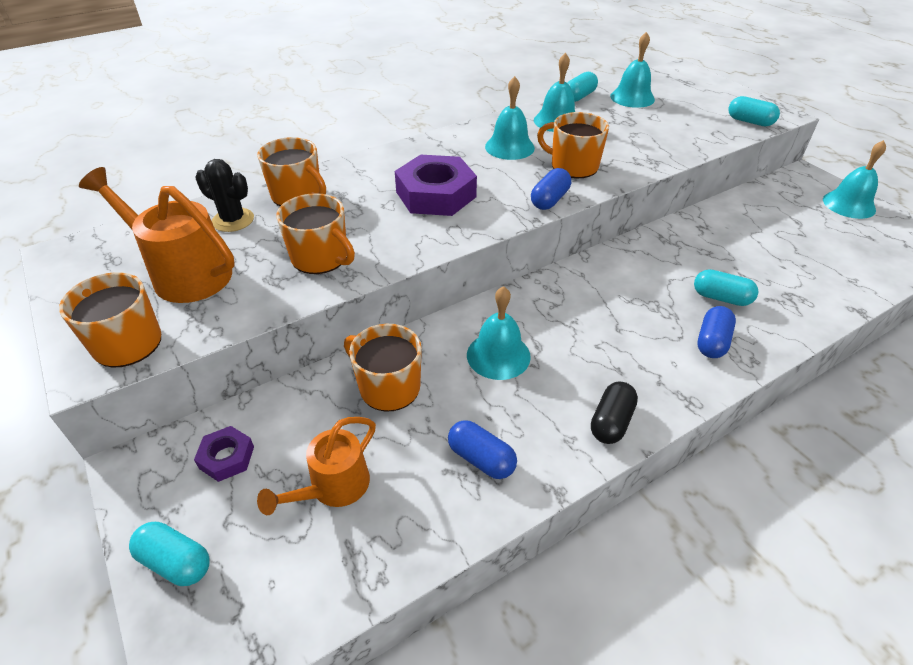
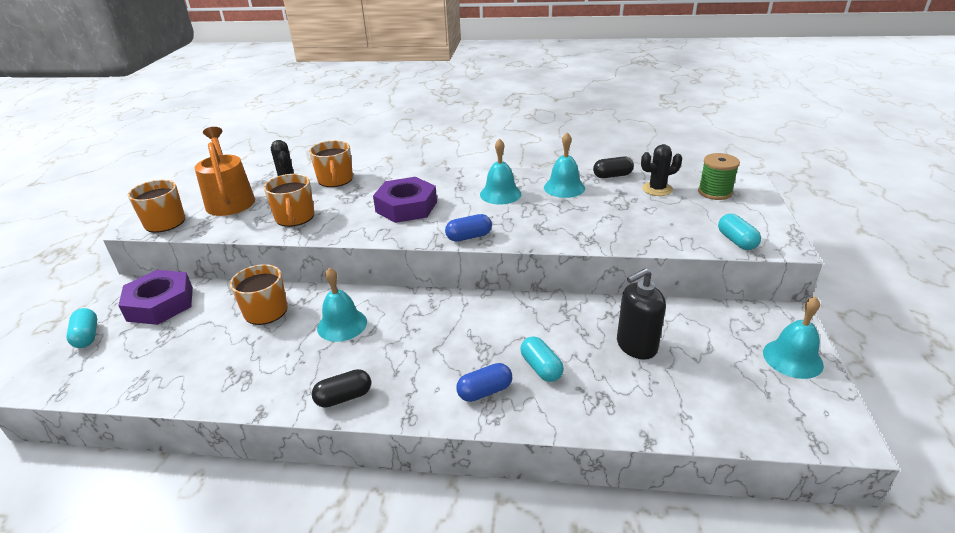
camera: 40 degrees right, 10 degrees down
purple nut [194,426,254,482] -> purple nut [118,270,193,325], size x1.99
orange watering can [257,417,376,515] -> none
blue capsule [448,420,517,479] -> none
orange mug [537,112,609,178] -> none
turquoise capsule [568,72,598,102] -> black capsule [593,156,634,178]
turquoise bell [610,32,655,108] -> black cactus [641,144,682,196]
none -> black soap dispenser [617,268,666,360]
none -> green spool [698,153,740,200]

